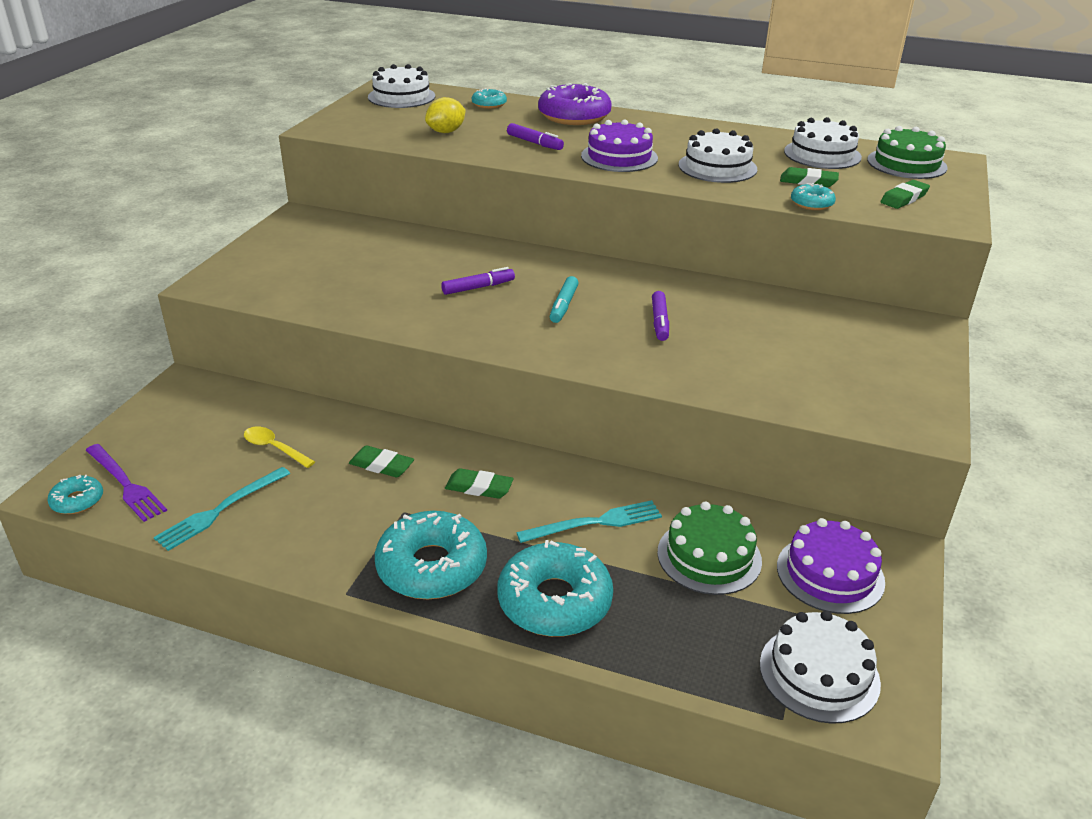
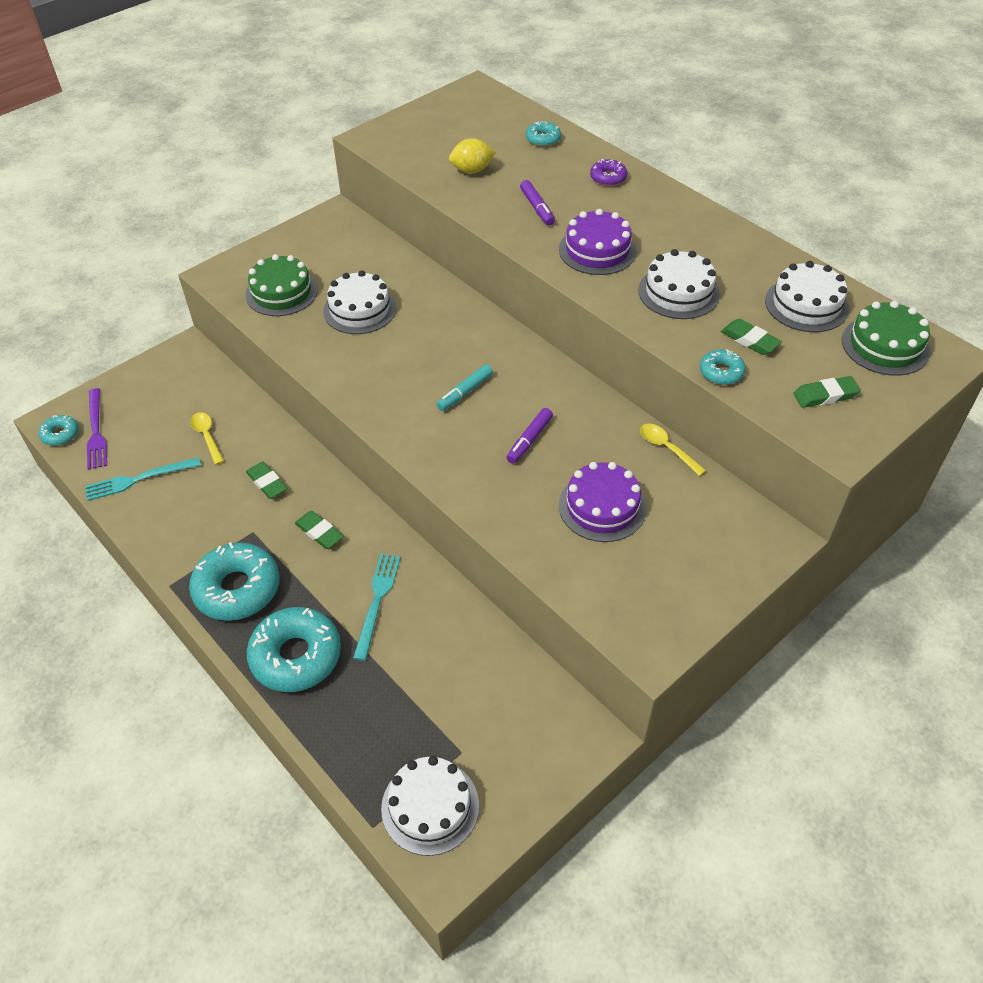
camera: 30 degrees right, 15 degrees up
white cake [368,64,435,108] -> white cake moved to [323,270,396,334]
purple marker [441,267,515,295] -> none
turquoise fork [516,500,662,543] -> turquoise fork turned 90 degrees counterclockwise [353,554,401,661]
purple donut [538,83,612,125] -> purple donut [590,159,627,186], size x0.49
green cake [657,502,762,595] -> green cake moved to [245,254,318,316]
purple cake [777,518,885,614] -> purple cake moved to [559,462,646,542]
none -> yellow spoon [640,423,706,476]

